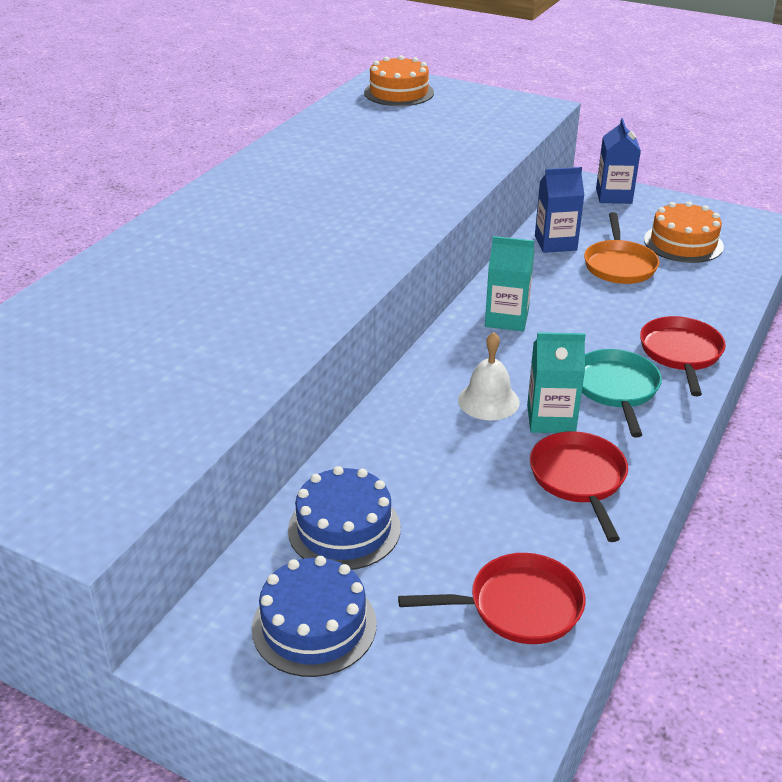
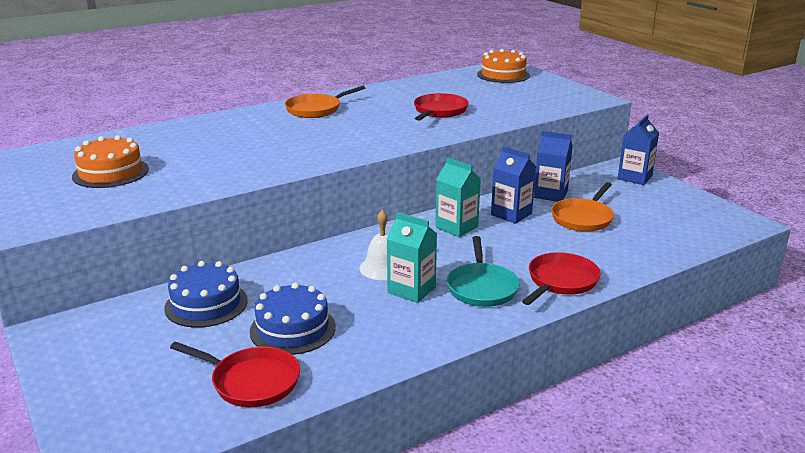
camera: 30 degrees right, 10 degrees down
blue cake [252,556,377,677] -> blue cake moved to [250,283,336,355]
red pan [530,431,628,542] -> red pan moved to [414,93,469,121]
turquoise pan [582,349,662,437] -> turquoise pan turned 150 degrees clockwise [447,236,520,307]
orange cake [644,201,724,263] -> orange cake moved to [72,135,149,188]
none -> orange pan [285,86,365,118]
none -> blue carton [491,146,536,224]

